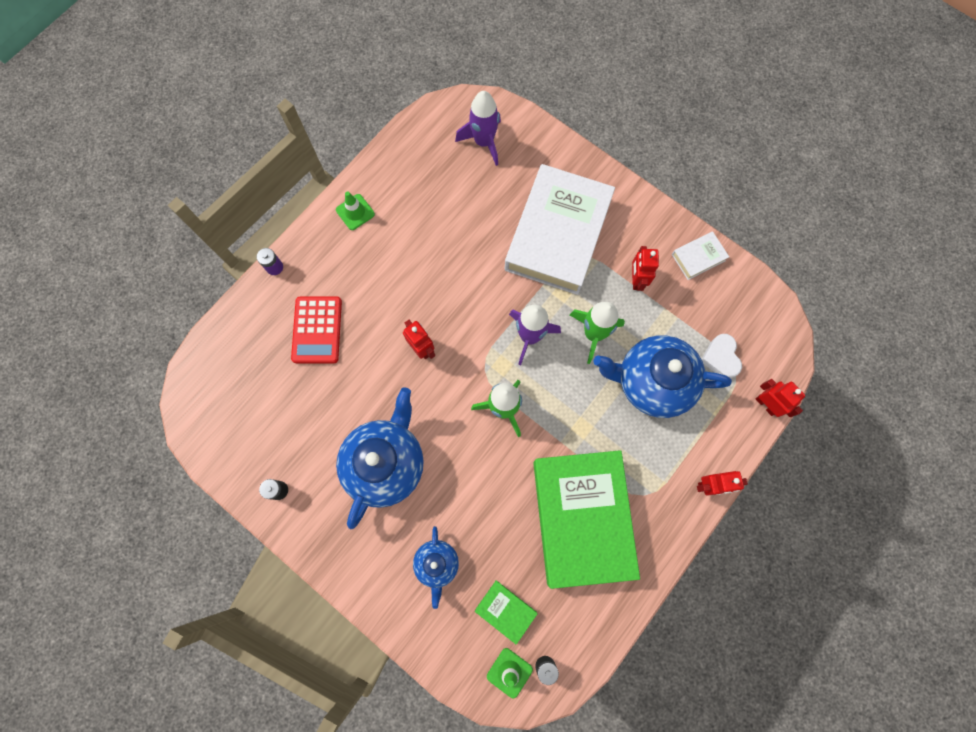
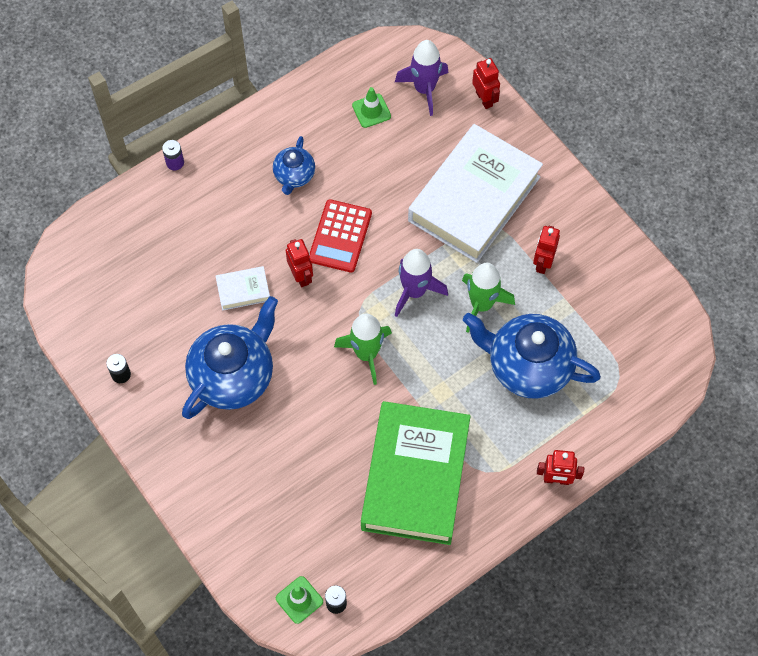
camera: 15 degrees right, 10 degrees down
red calculator [291,297,342,363] -> red calculator moved to [309,199,372,272]
green traffic cone [336,192,375,230] -> green traffic cone moved to [352,87,391,128]
blue teapot [413,526,459,609] -> blue teapot moved to [273,136,315,195]
green book [475,580,538,645] -> none
white book [672,231,729,280] -> white book moved to [216,266,270,310]
white heart [702,334,742,378] -> none
red robot [756,379,805,417] -> red robot moved to [472,58,500,109]

